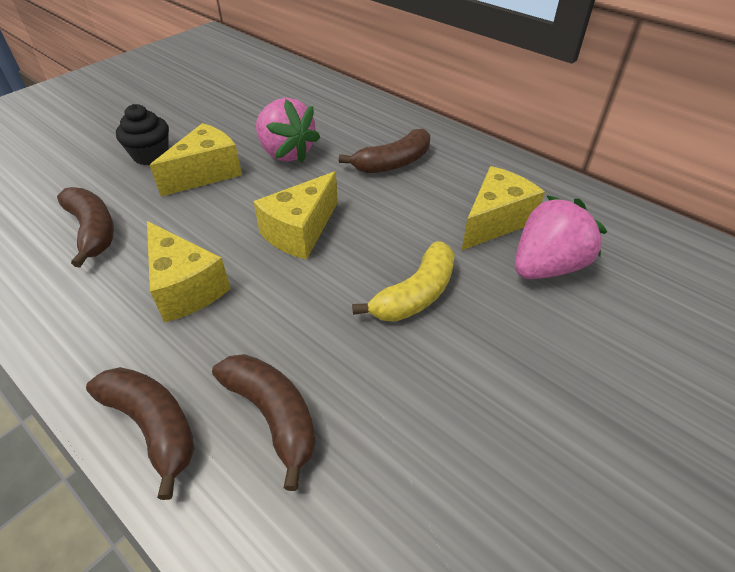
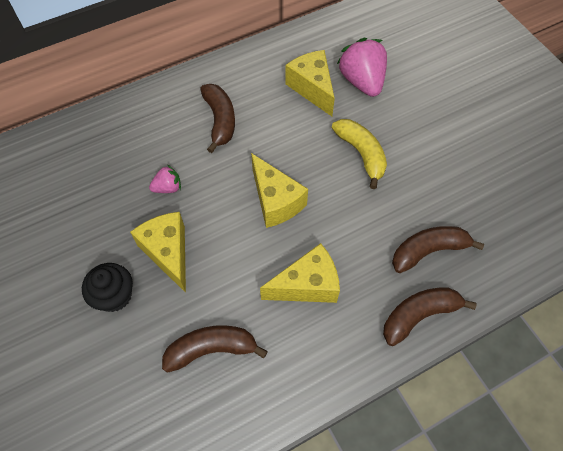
camera: 70 degrees left, 15 degrees up
pink strawberry [256,98,320,163] -> pink strawberry [149,165,181,193], size x0.50

